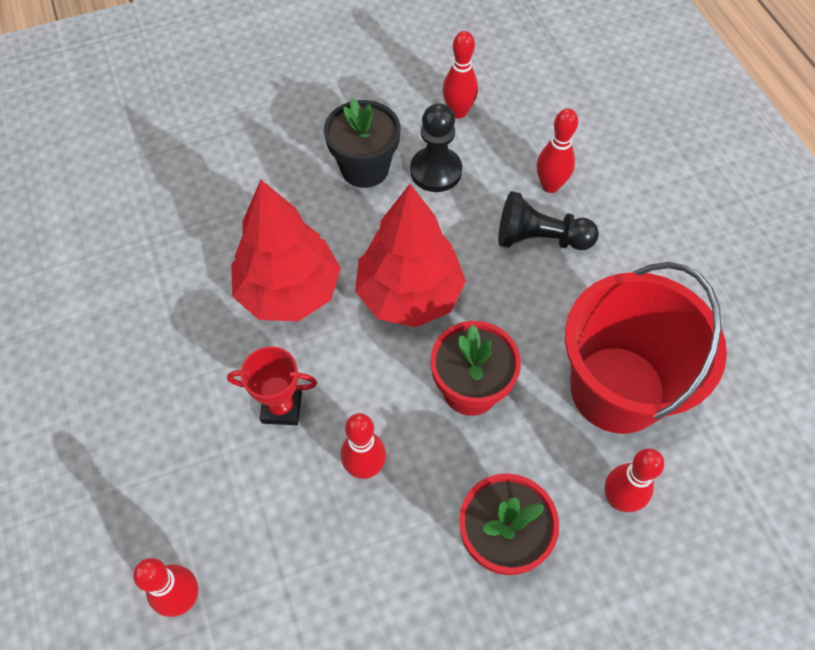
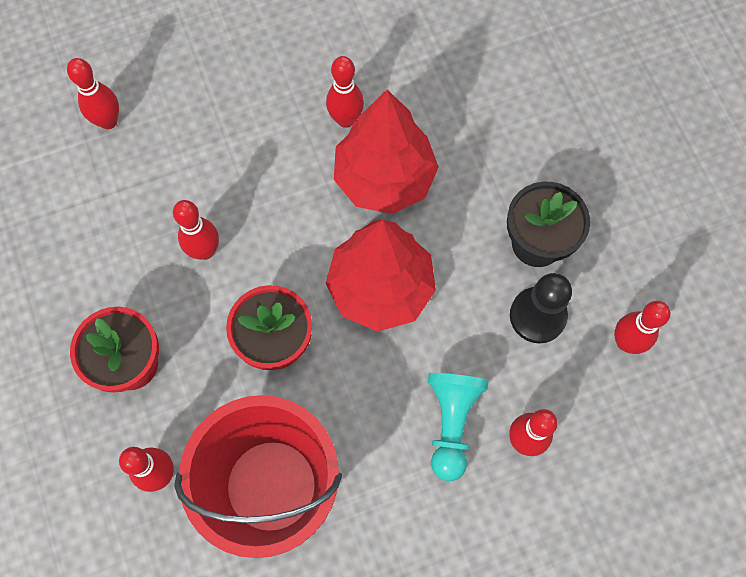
camera: 90 degrees right, 10 degrees up
red trophy [227,346,317,425] -> none
black pawn [498,191,599,250] -> turquoise pawn [428,373,489,481]
none -> red bowling pin [326,56,364,128]

